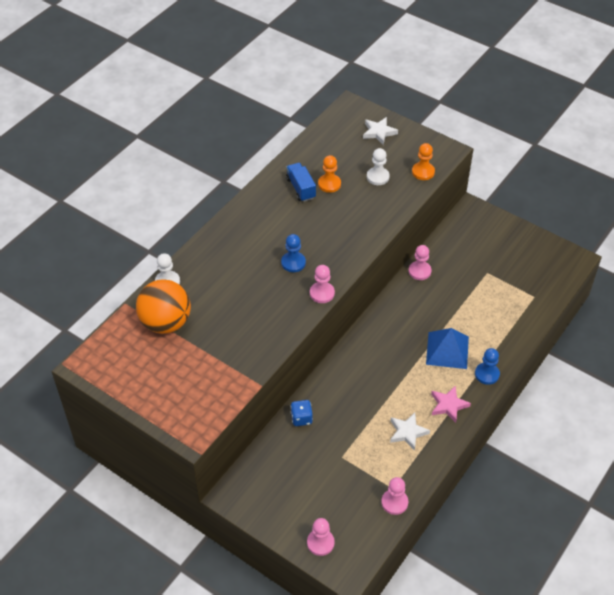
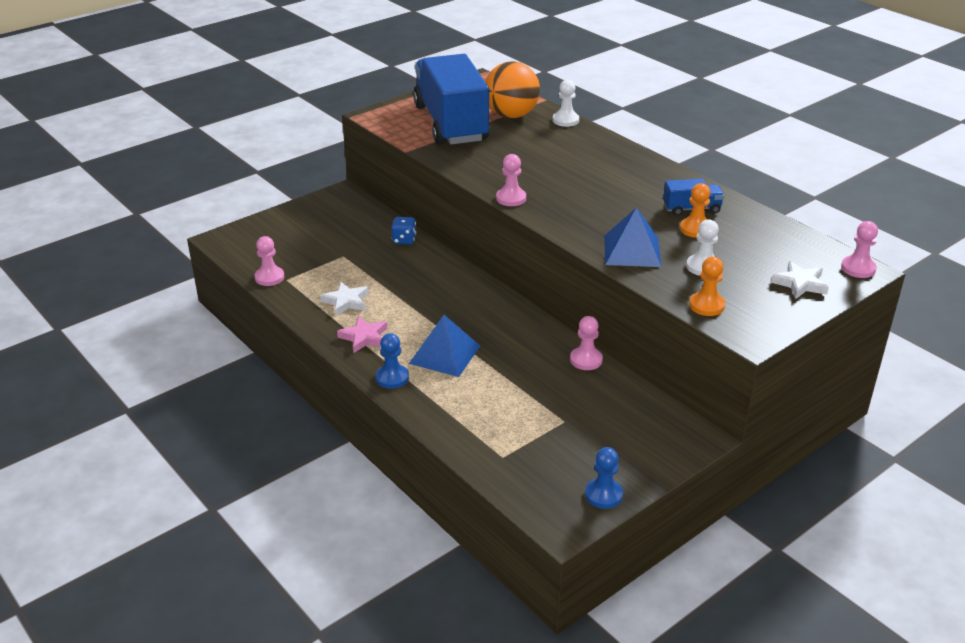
camera: 105 degrees right, 15 degrees down
blue pawn [281,234,306,272] -> blue pawn moved to [585,447,623,509]
pink pawn [307,518,334,556] -> pink pawn moved to [841,221,878,278]
none -> blue truck [413,54,489,145]
none -> blue pyramid [604,207,661,267]

